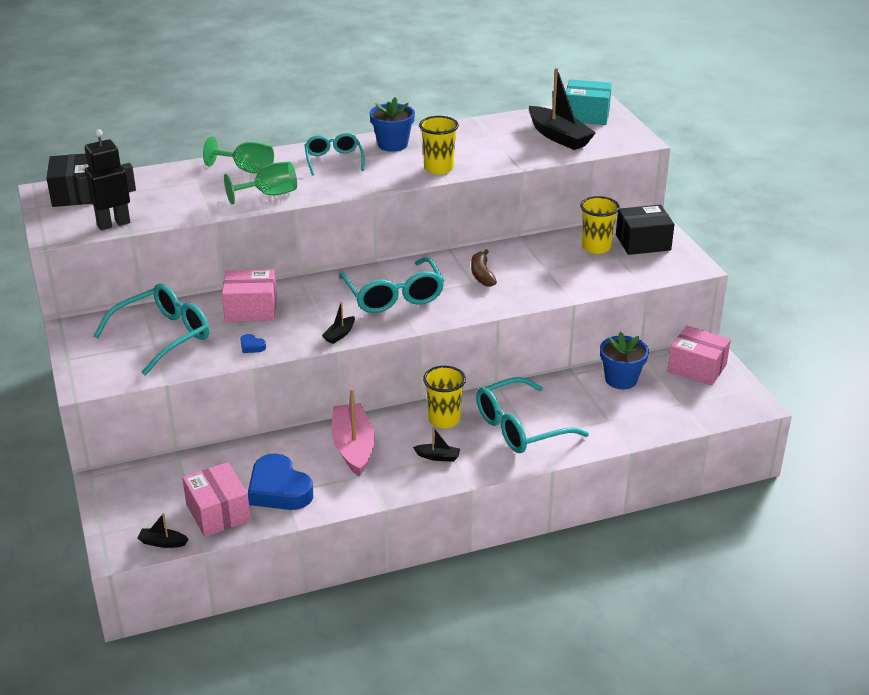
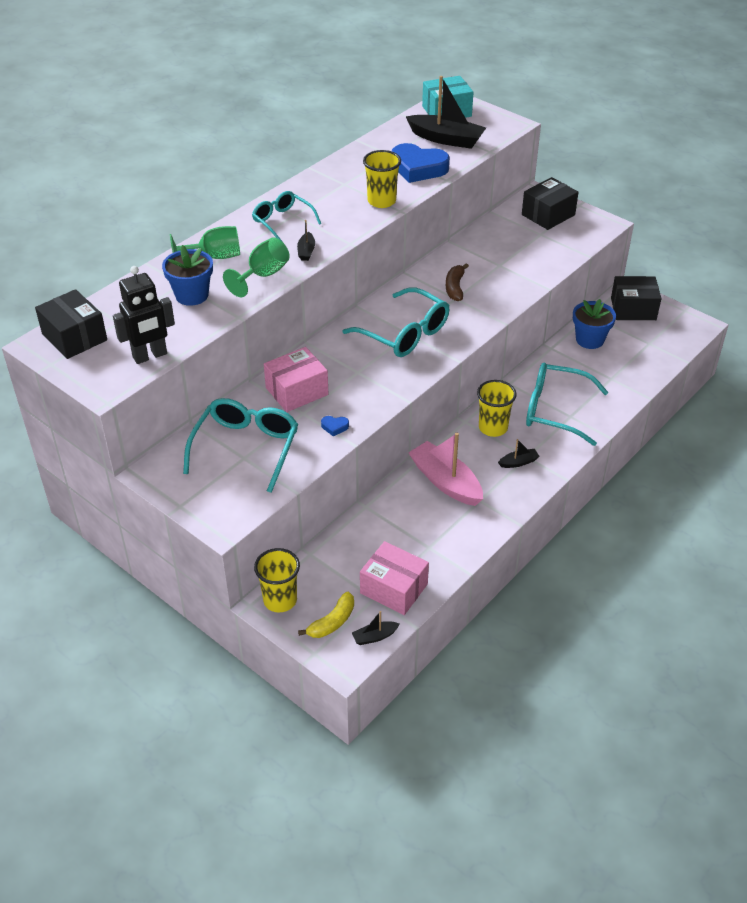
camera: 30 degrees left, 10 degrees up
black robot [76,129,136,230] -> black robot turned 150 degrees counterclockwise [113,266,175,364]
blue heart [248,453,313,510] -> blue heart moved to [392,143,450,183]
black boat [322,301,355,344] -> black boat moved to [297,220,315,261]
blue flower pot [369,97,415,152] -> blue flower pot moved to [162,245,213,306]
brown banana [471,249,497,287] -> brown banana turned 45 degrees clockwise [446,263,469,301]
turquoise glasses [476,377,589,453] -> turquoise glasses turned 75 degrees clockwise [526,363,608,446]
yellow cup [580,196,620,254] -> yellow cup moved to [254,548,300,612]
pink box [668,326,731,386] -> black box [611,276,661,320]
none -> yellow banana [298,592,354,638]

